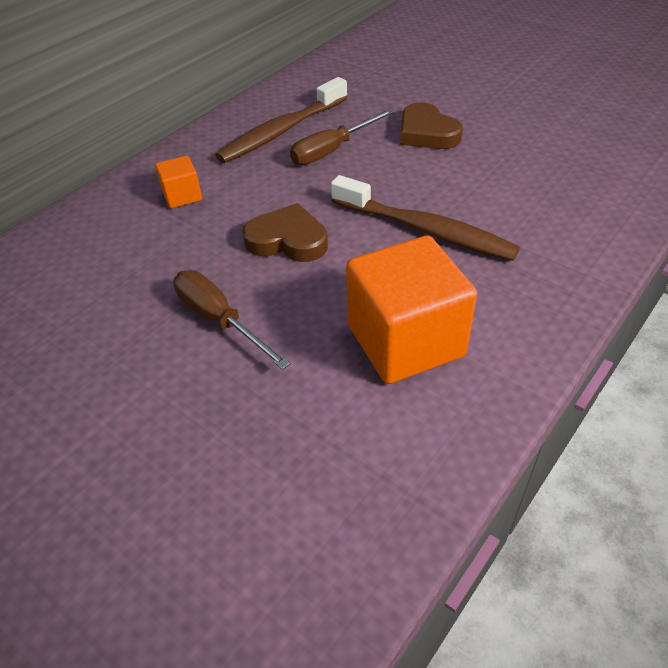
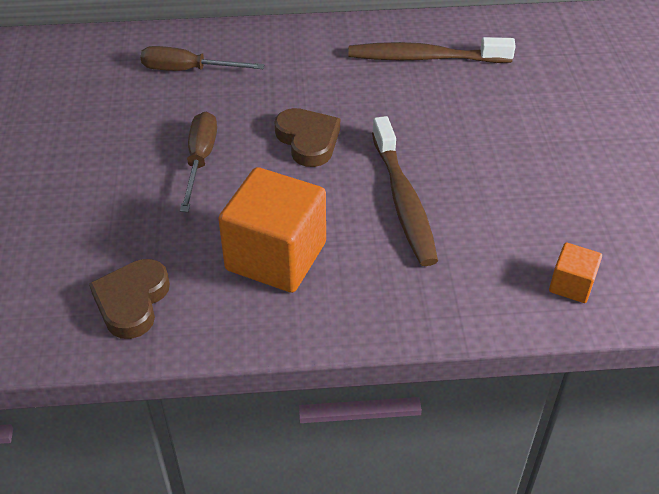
camera: 45 degrees right, 0 degrees up
orange cube [155,156,202,208] -> orange cube moved to [549,243,602,303]
brown screwdriver [290,109,394,165] -> brown screwdriver moved to [140,46,264,71]
brown heart [400,102,463,149] -> brown heart moved to [89,259,170,339]

